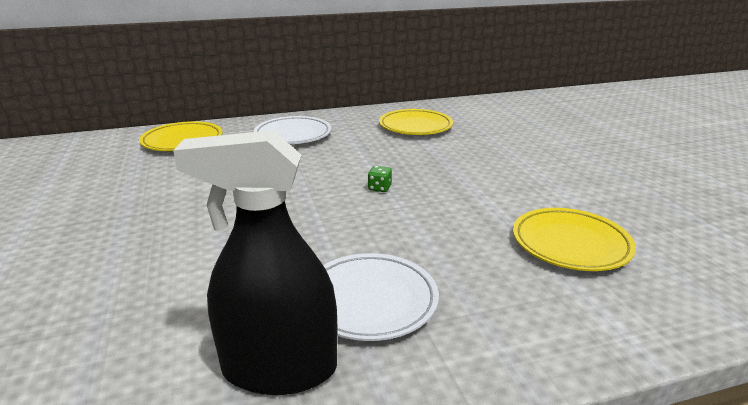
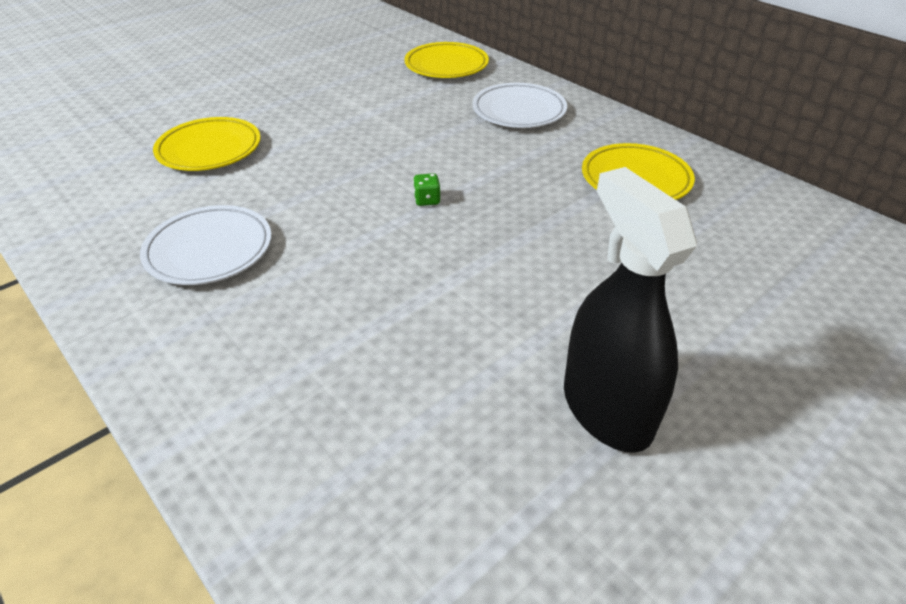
camera: 65 degrees right, 15 degrees up
black spray bottle [173,130,338,395] -> black spray bottle moved to [564,167,697,453]
yellow plate [513,208,636,271] -> yellow plate moved to [153,117,261,171]

